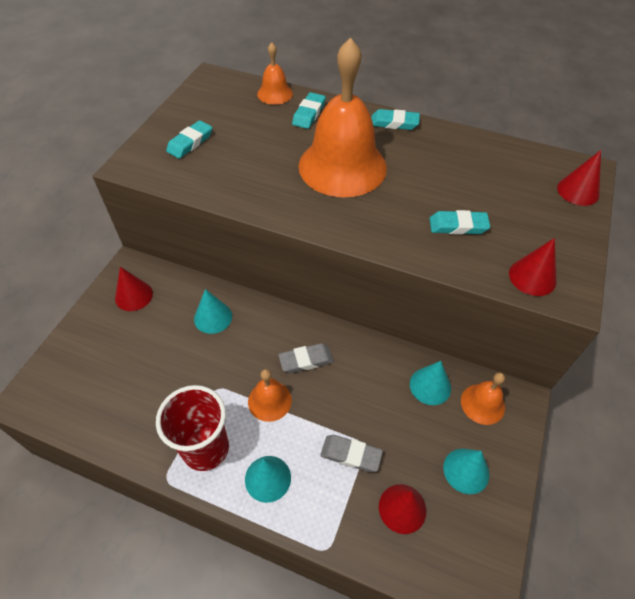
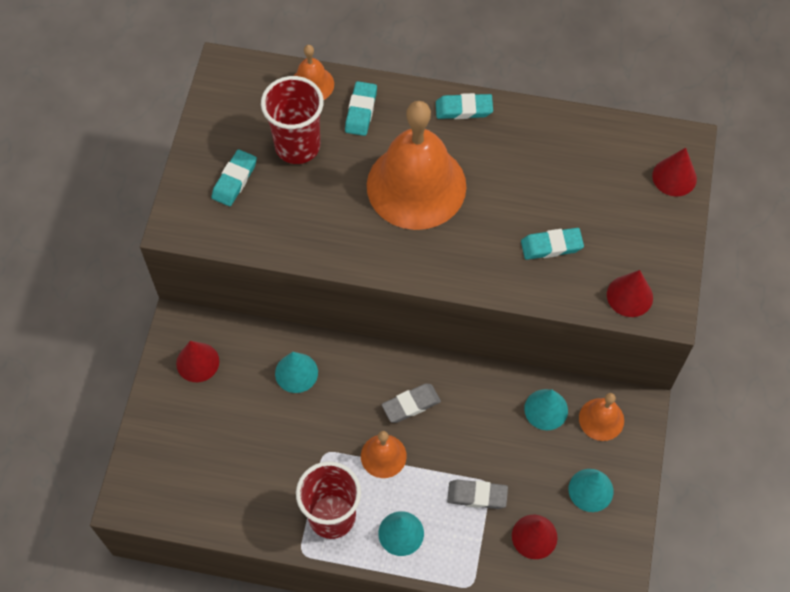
camera: 10 degrees left, 10 degrees up
none -> red cup [261,76,324,164]

